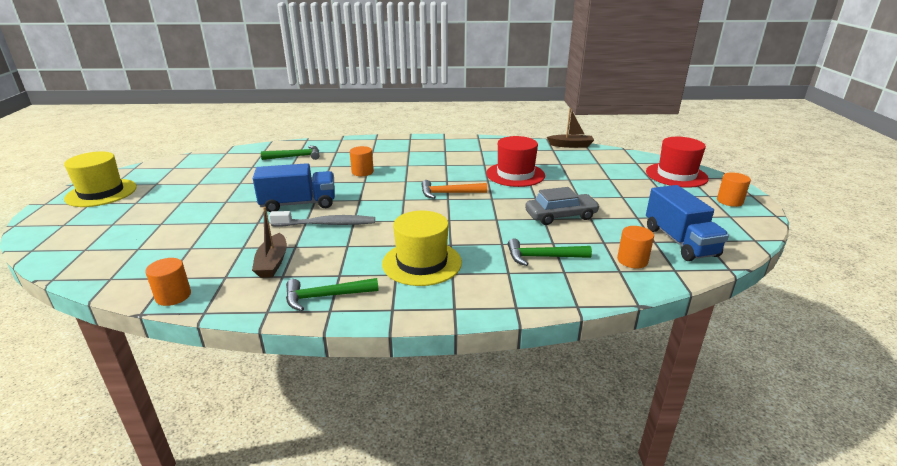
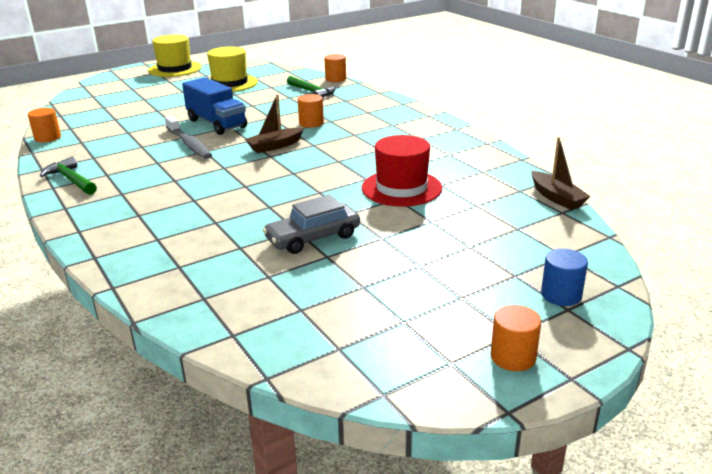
camera: 60 degrees right, 0 degrees up
brown boat [252,207,287,278] -> brown boat moved to [245,94,304,153]
yellow hat [382,211,462,286] -> yellow hat moved to [207,46,258,92]
orange hammer [421,180,487,199] -> none
green hammer [508,239,592,266] -> none
grey car [525,187,600,225] -> grey car turned 105 degrees clockwise [263,195,360,254]
orange cylinder [617,226,654,268] -> orange cylinder moved to [324,54,346,82]
red hat [646,137,709,188] -> blue cylinder [541,249,588,306]
blue truck [646,185,729,261] -> none

